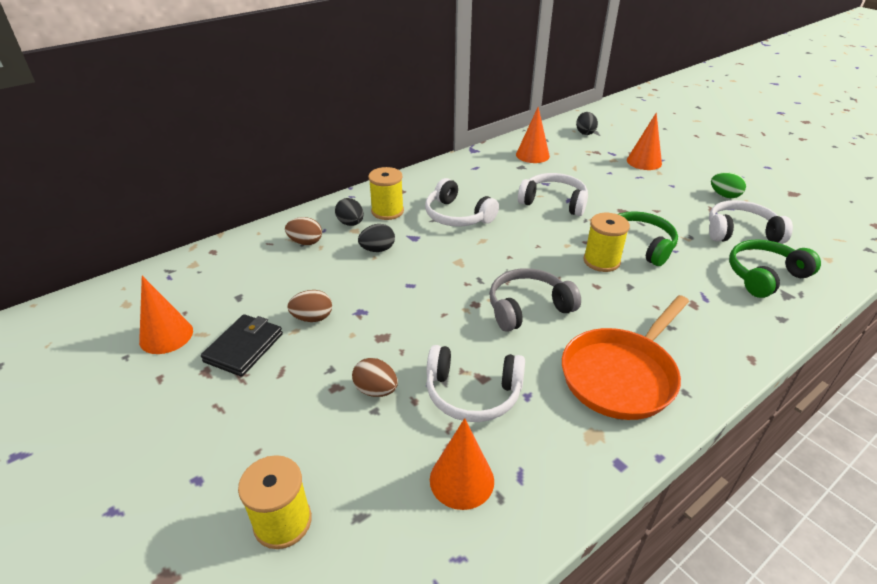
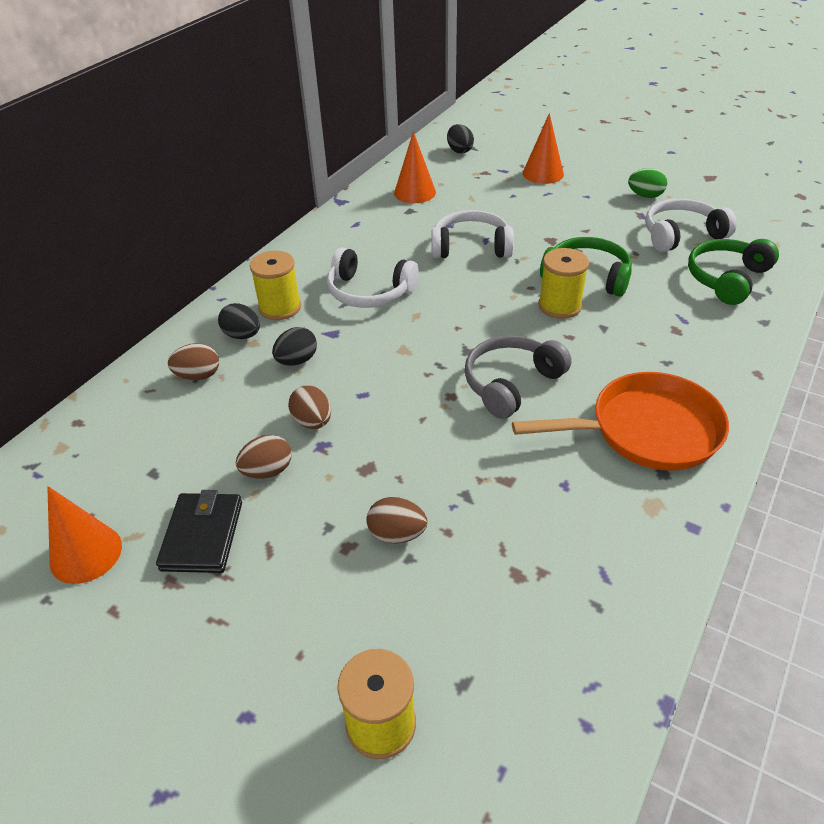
camera: 20 degrees left, 5 degrees up
white headphones [426,345,525,422] -> none
orange cone [430,418,494,510] -> none
orange pan [562,295,689,420] -> orange pan turned 120 degrees counterclockwise [512,372,729,471]
none -> brown egg [288,386,331,429]

